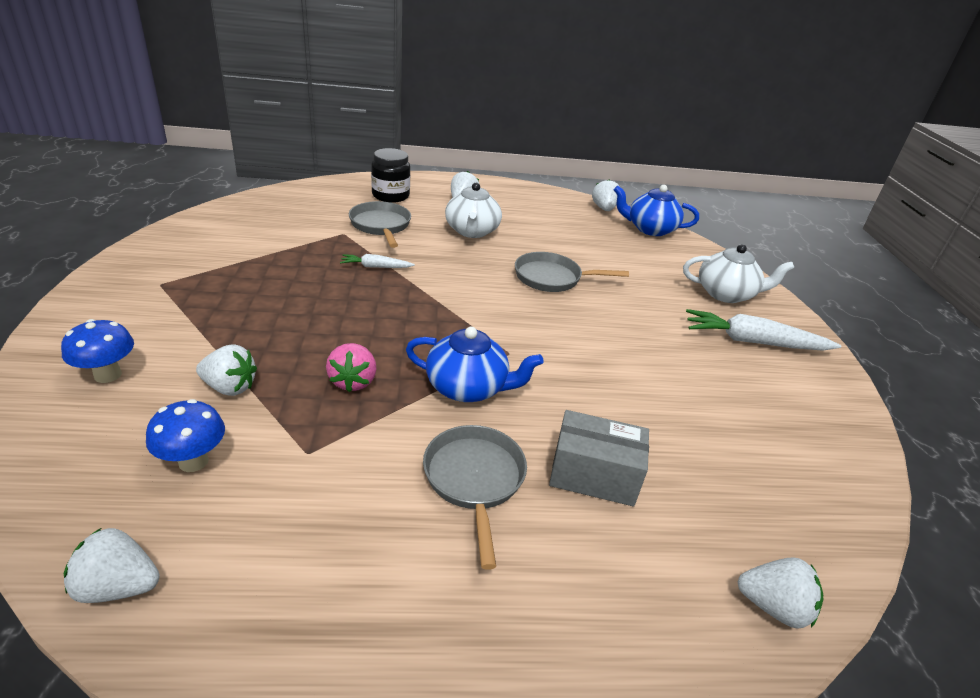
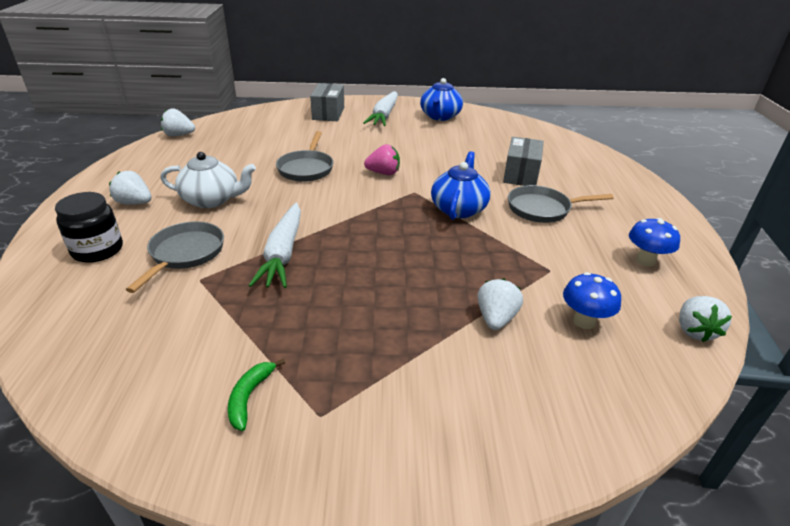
camera: 85 degrees left, 0 degrees up
blue mushroom [61,319,134,383] -> blue mushroom moved to [629,218,680,267]
pink strawberry [326,343,377,392] -> pink strawberry moved to [364,144,400,175]
white carrot [340,254,415,268] -> white carrot [248,203,301,288], size x1.91
grey pan [349,201,411,248] -> grey pan turned 120 degrees clockwise [126,221,224,293]
blue teapot [614,185,699,236] -> blue teapot moved to [420,78,463,121]
white teapot [683,244,794,303] -> grey box [310,83,344,121]
white strawberry [738,557,824,629] -> none
none -> green banana [228,359,285,431]

